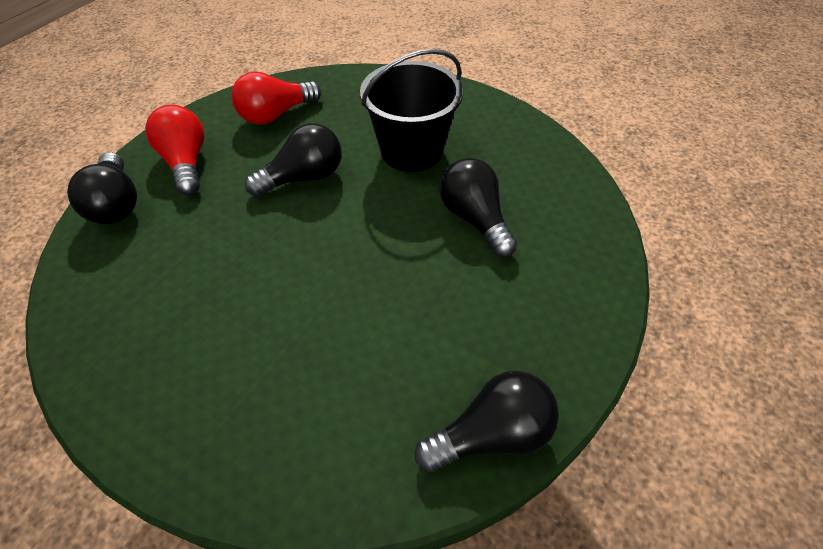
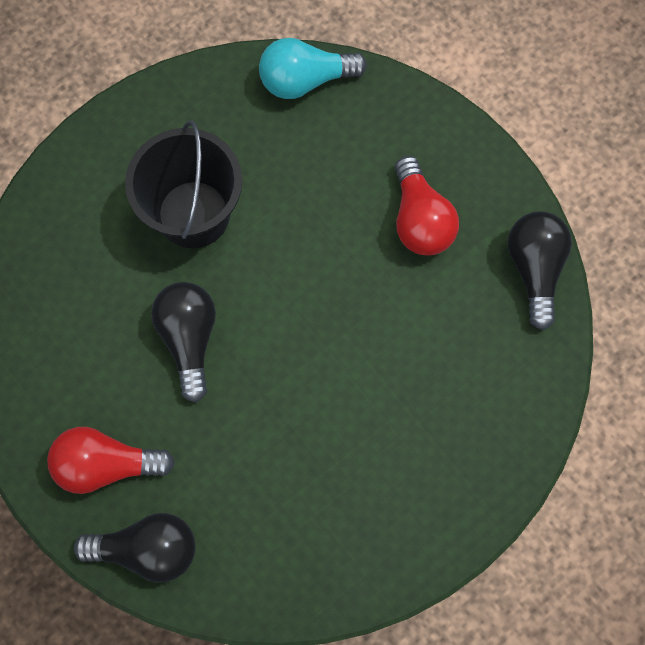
camera: 70 degrees left, 20 degrees up
red light bulb [231,71,321,125] -> red light bulb moved to [395,156,459,256]
black light bulb [439,158,517,257] -> none
none -> turquoise light bulb [259,38,367,99]

